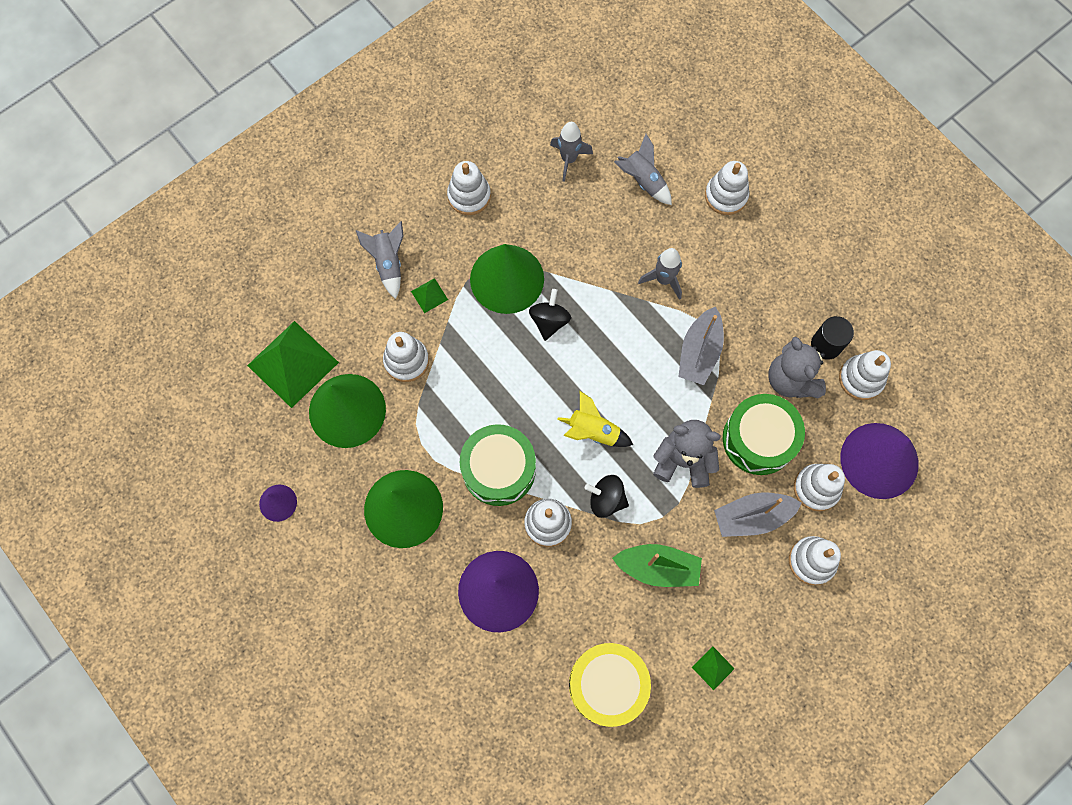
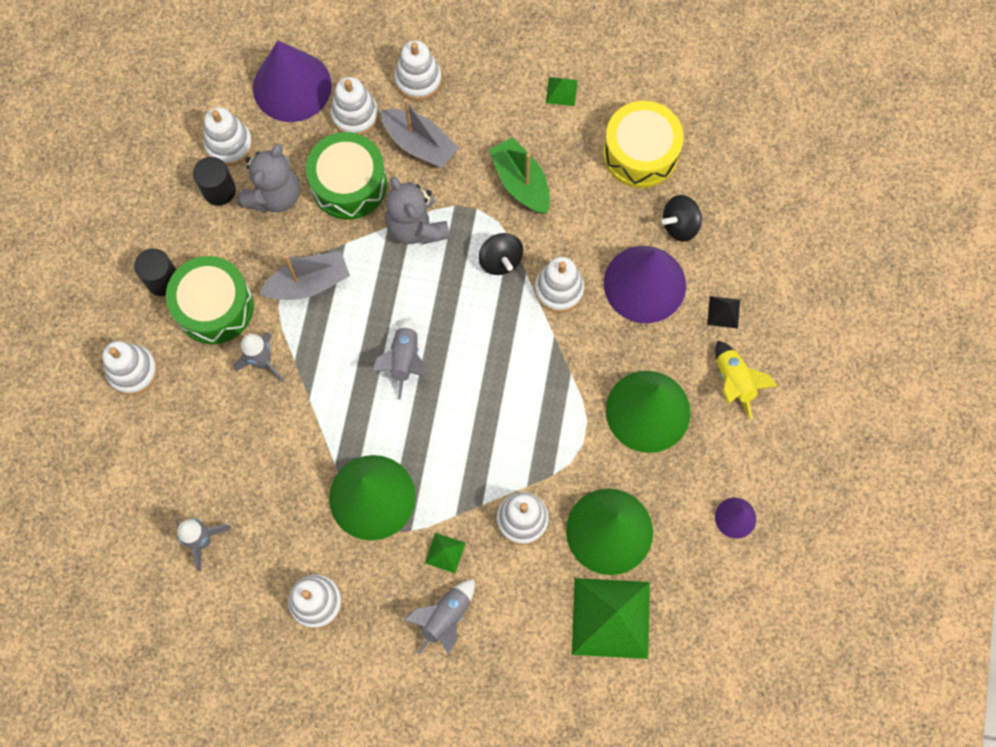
camera: 130 degrees left, 0 degrees up
green drum [460,424,536,506] -> green drum moved to [166,256,254,344]
black spinning top [529,289,571,341] -> black spinning top moved to [662,195,702,242]
yellow rocket [557,391,633,447] -> yellow rocket moved to [715,341,778,420]
grey rocket [614,134,672,205] -> grey rocket moved to [371,317,425,400]
none -> black cylinder [134,249,177,296]
none -> black pyramid [707,296,740,328]

